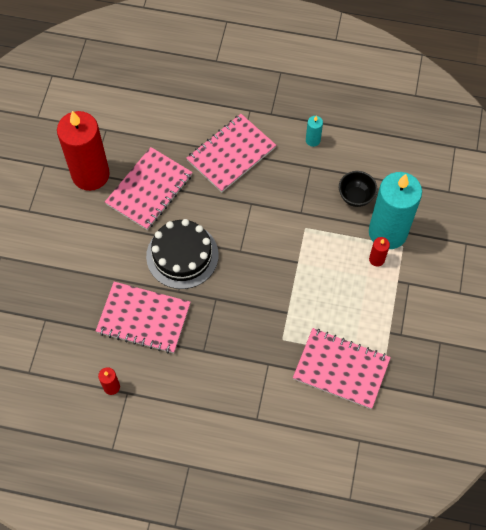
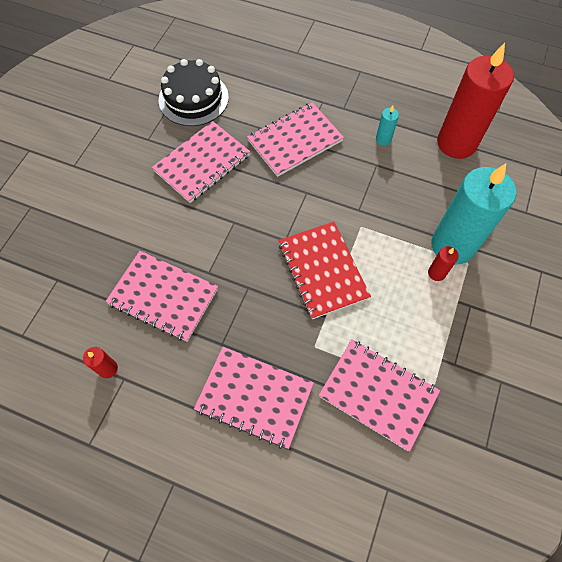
camera: 10 degrees right, 0 degrees up
red candle [57,111,110,191] -> red candle moved to [437,43,514,159]
black cake [146,219,219,289] -> black cake moved to [158,59,229,126]
black bowl [339,171,377,207] -> none
none -> pink notebook [194,347,314,449]
none -> red notebook [278,222,371,319]

